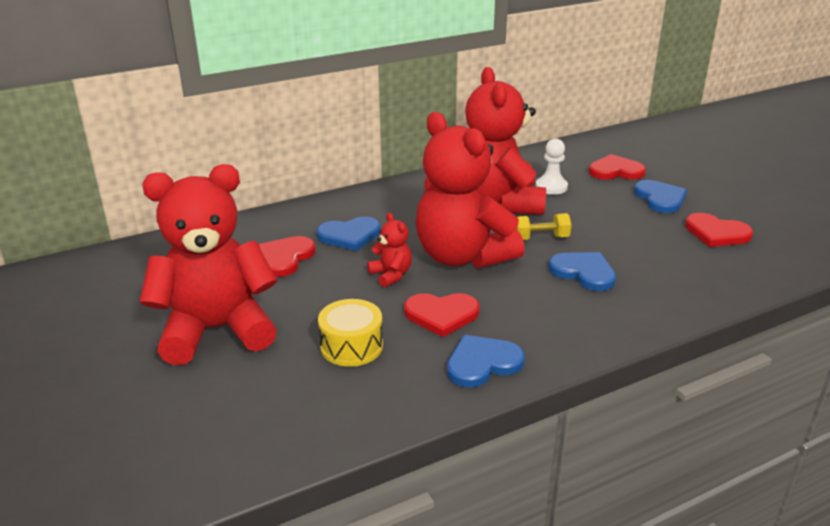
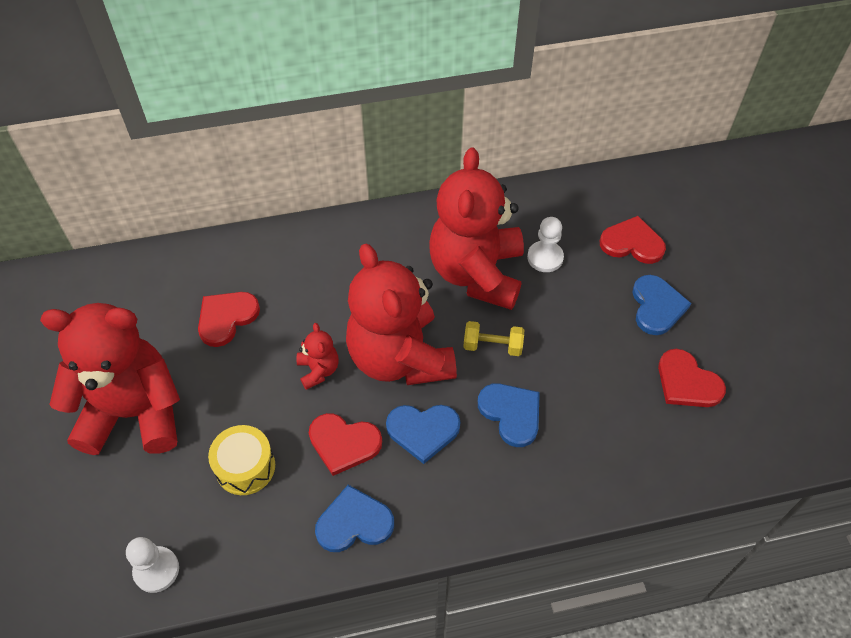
camera: 15 degrees right, 25 degrees up
blue heart [317,217,380,251] -> blue heart moved to [386,405,460,464]
none -> white pawn [126,537,179,593]

